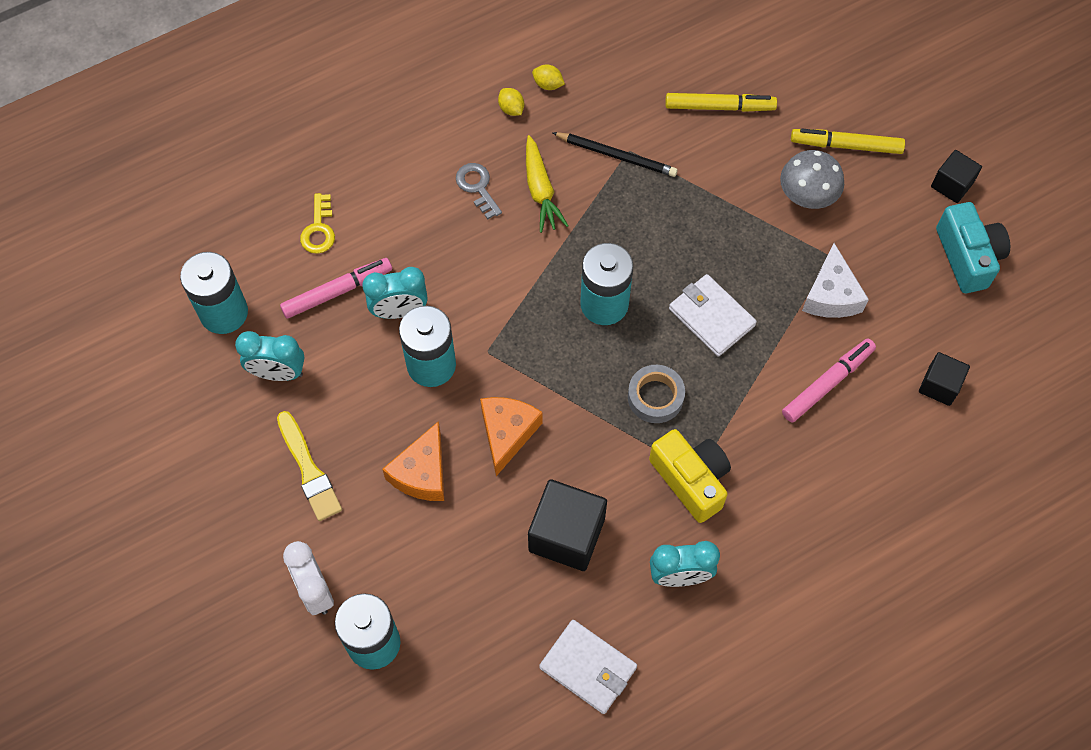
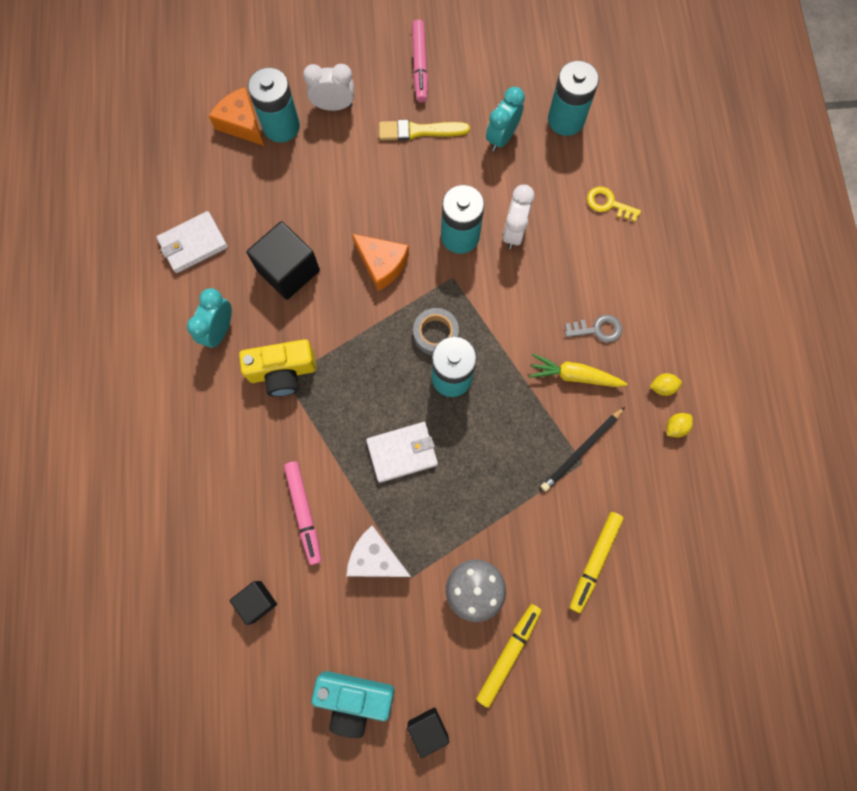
camera: 115 degrees right, 10 degrees up
pink marker [280,258,392,318] -> pink marker moved to [412,19,428,103]
turquoise clock [362,267,428,319] -> white clock [503,185,534,249]
orange cheese [382,421,444,501] -> orange cheese moved to [209,87,264,146]
grey tape [628,365,685,423] -> grey tape moved to [413,308,459,355]

